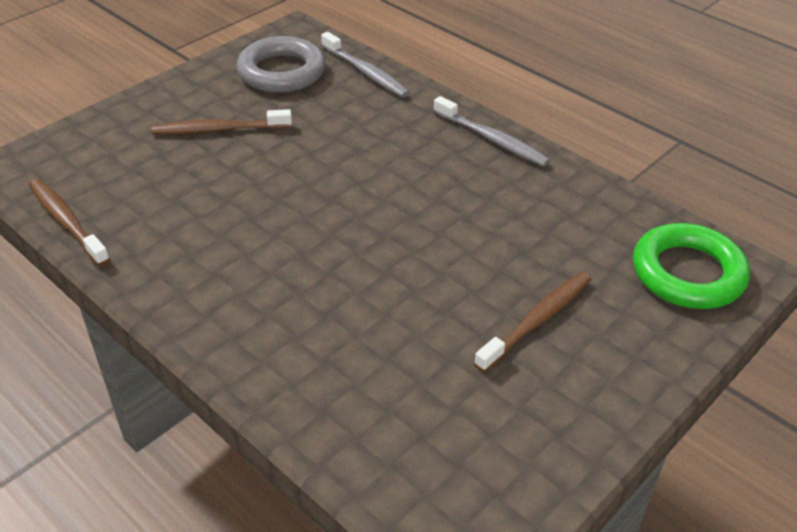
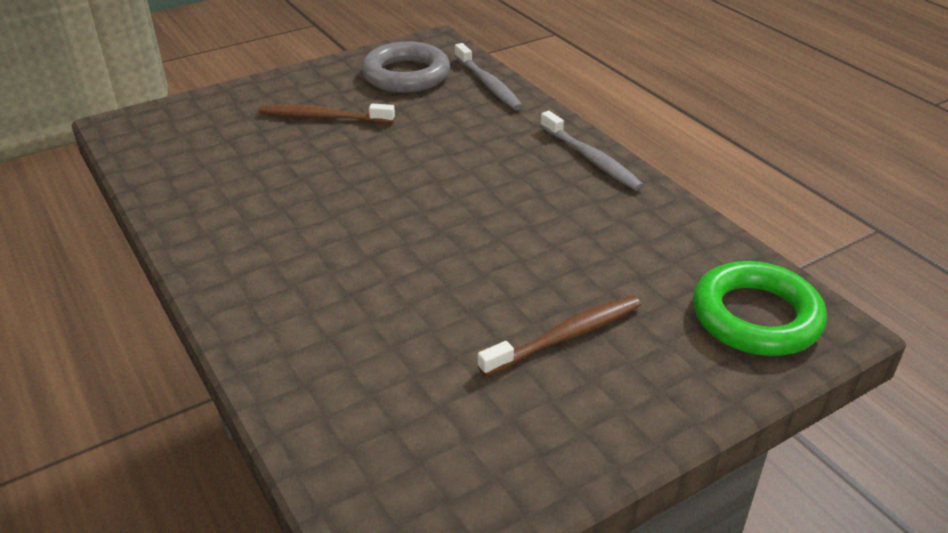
camera: 15 degrees right, 5 degrees down
brown toothbrush [29,179,110,266] -> none

